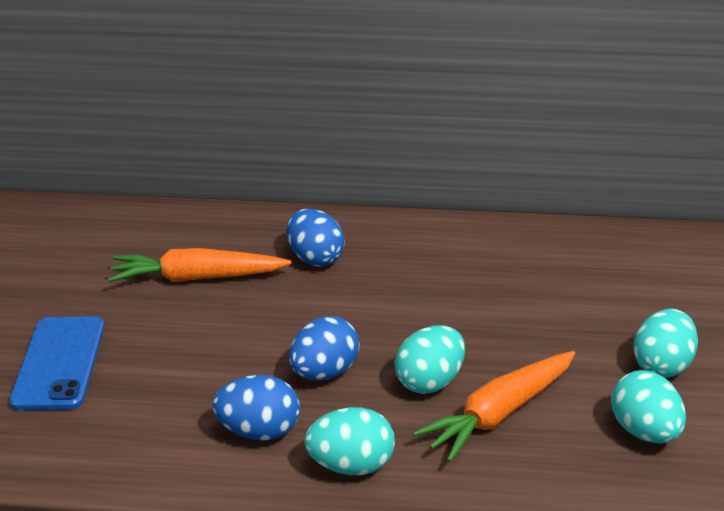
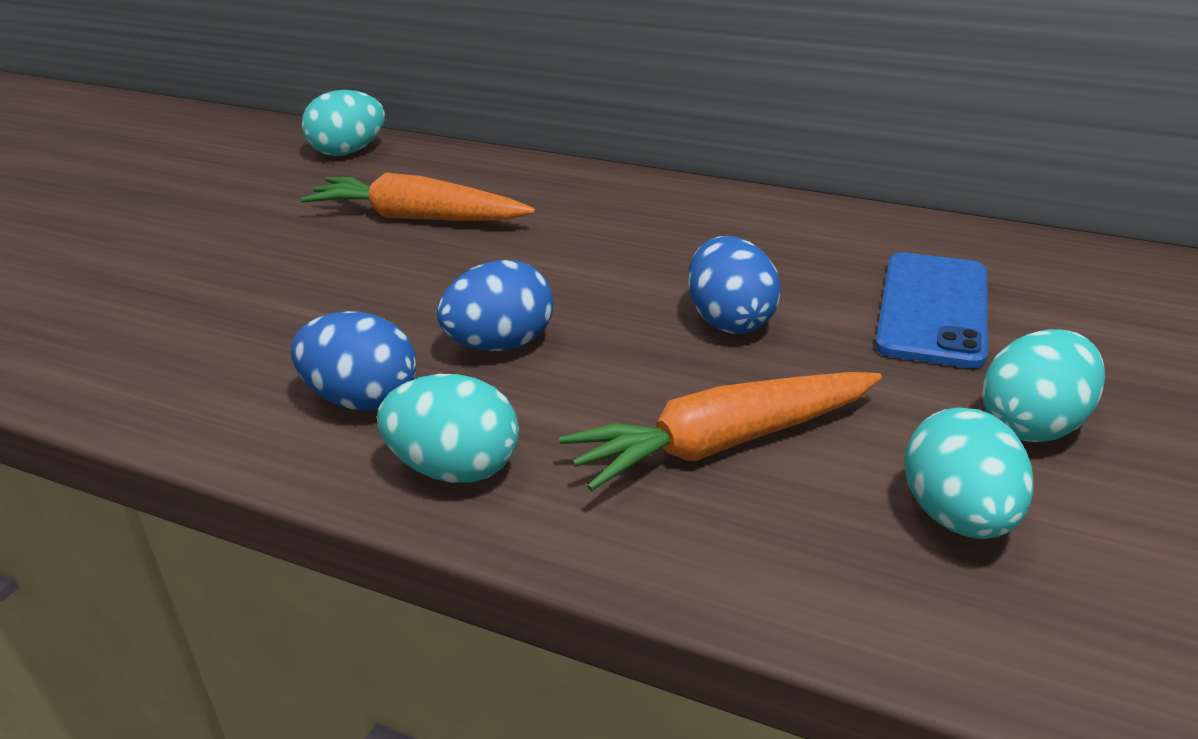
camera: 20 degrees right, 0 degrees up
blue phone [9,316,105,410] -> blue phone moved to [875,252,988,368]
blue egg [287,209,345,267] -> blue egg moved to [688,236,781,334]
turquoise egg [395,325,465,394] -> turquoise egg moved to [302,90,385,156]

